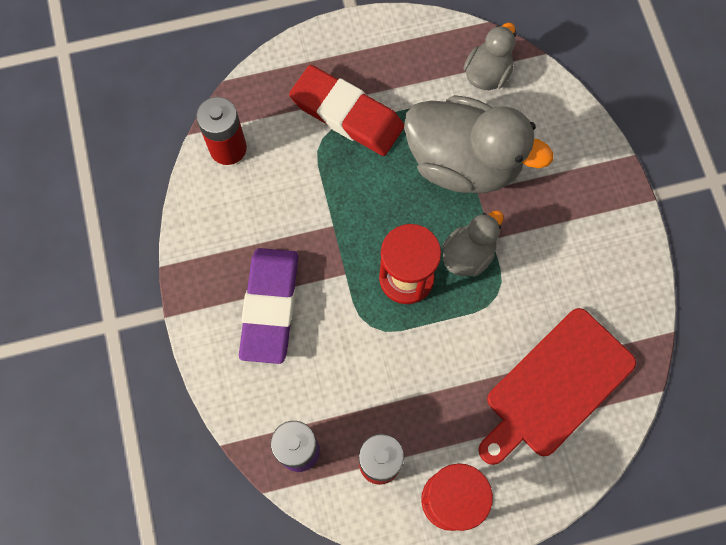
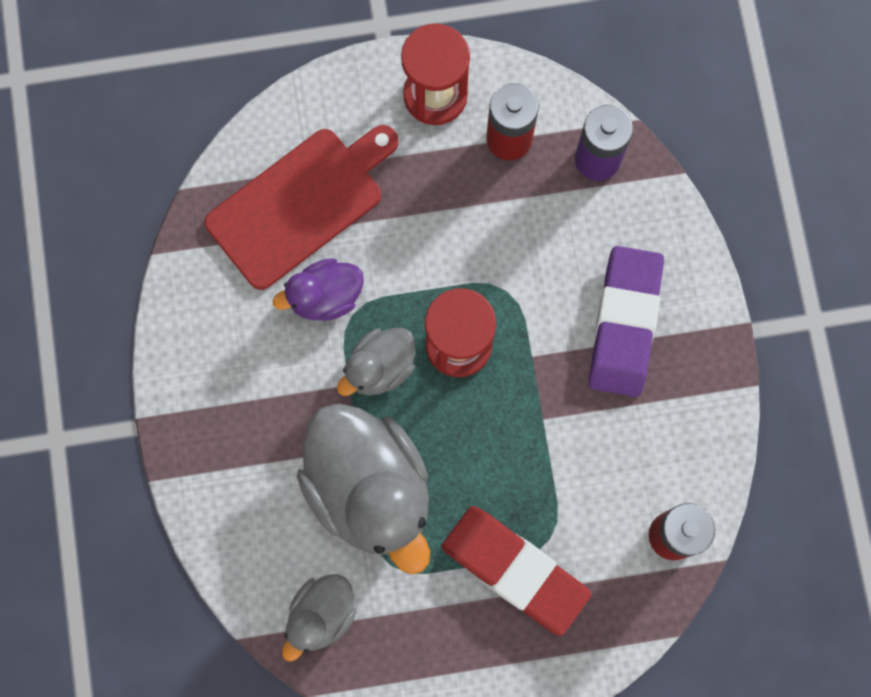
camera: 175 degrees left, 5 degrees up
grey duck [404,95,553,193] -> grey duck turned 150 degrees counterclockwise [297,403,430,574]
none -> purple duck [273,258,364,321]

